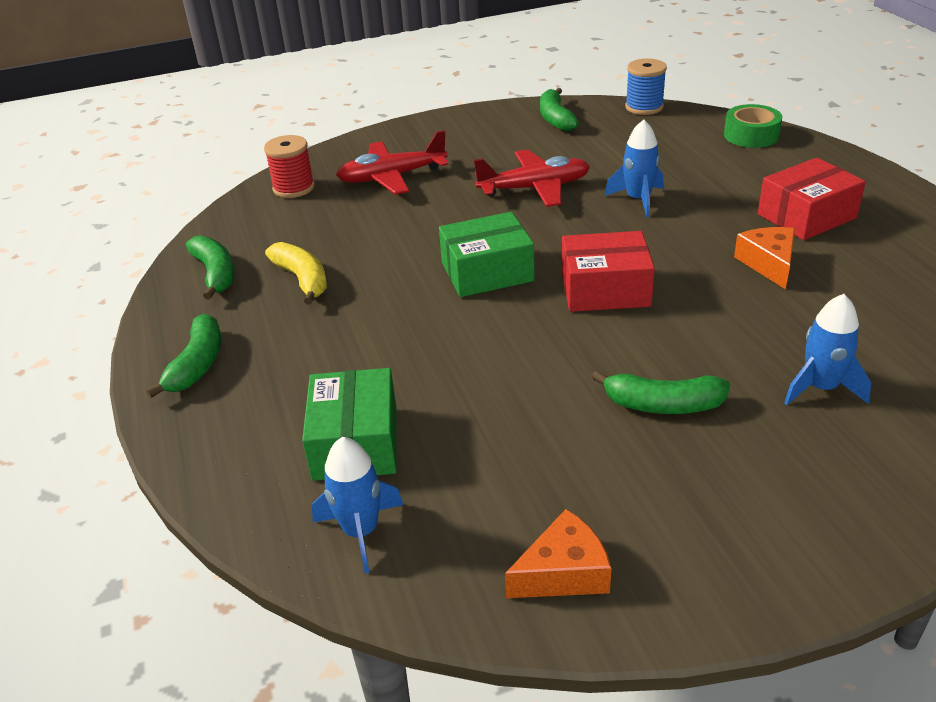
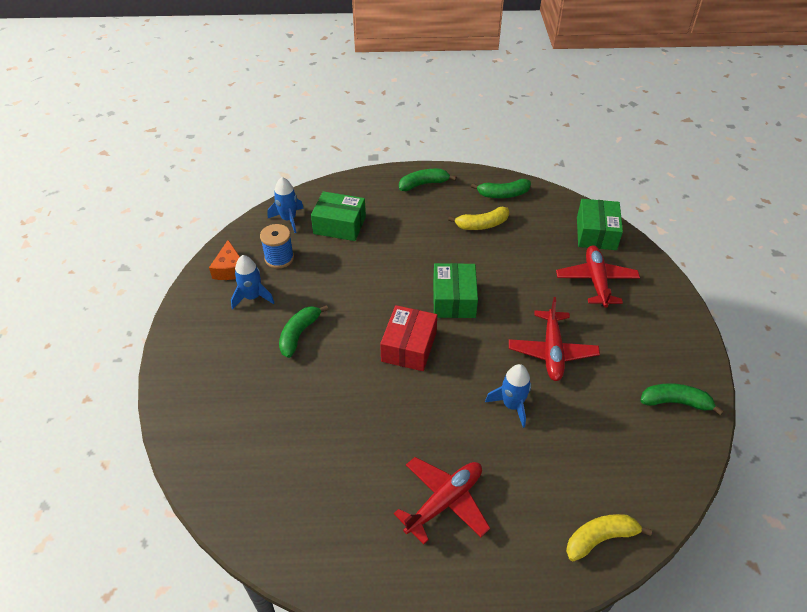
camera: 105 degrees right, 10 degrees up
green banana [146,314,221,398] -> green banana turned 135 degrees clockwise [399,169,456,191]
red spool [264,135,315,198] -> green box [577,199,623,250]
blue spool [625,58,667,115] -> blue spool moved to [260,224,294,269]
green tape [724,104,782,148] -> yellow banana [566,514,652,561]
orange cheese [734,227,795,289] -> none
red box [758,157,866,240] -> red plane [394,457,490,545]
blue rocket [784,294,871,405] -> blue rocket moved to [231,255,274,309]

